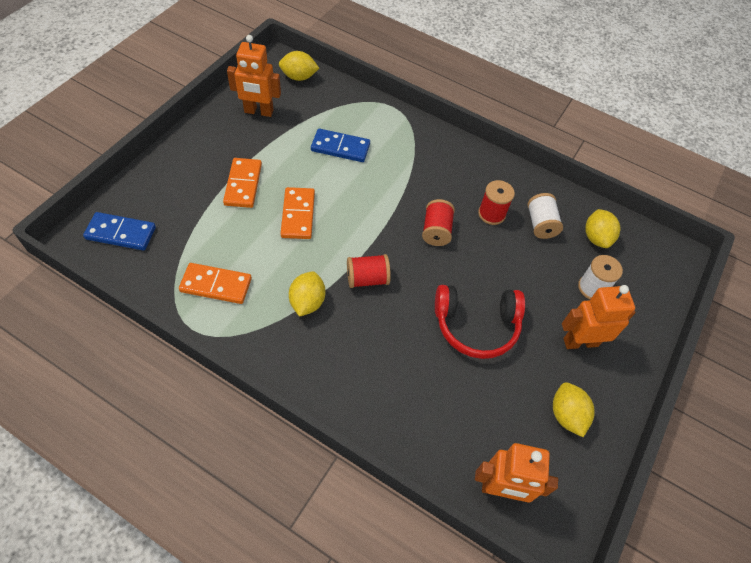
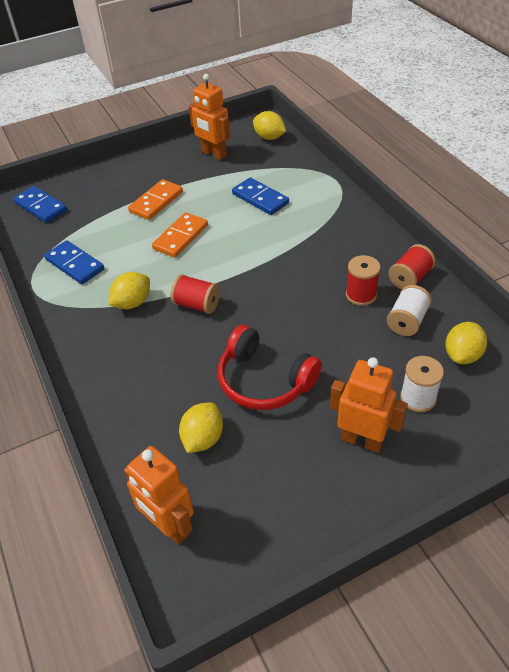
camera: 40 degrees right, 10 degrees down
orange domino [179,263,252,304] -> blue domino [44,240,105,284]
red spool [422,199,455,246] -> red spool moved to [389,244,436,290]
yellow lemon [553,382,595,437] -> yellow lemon moved to [179,403,223,453]

